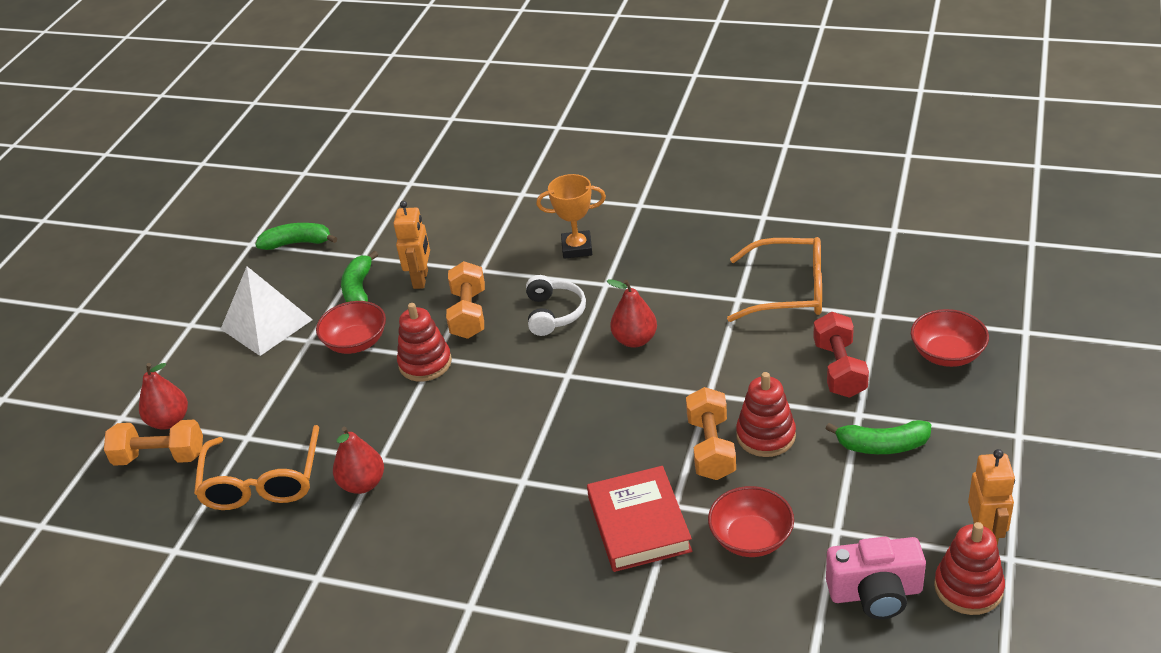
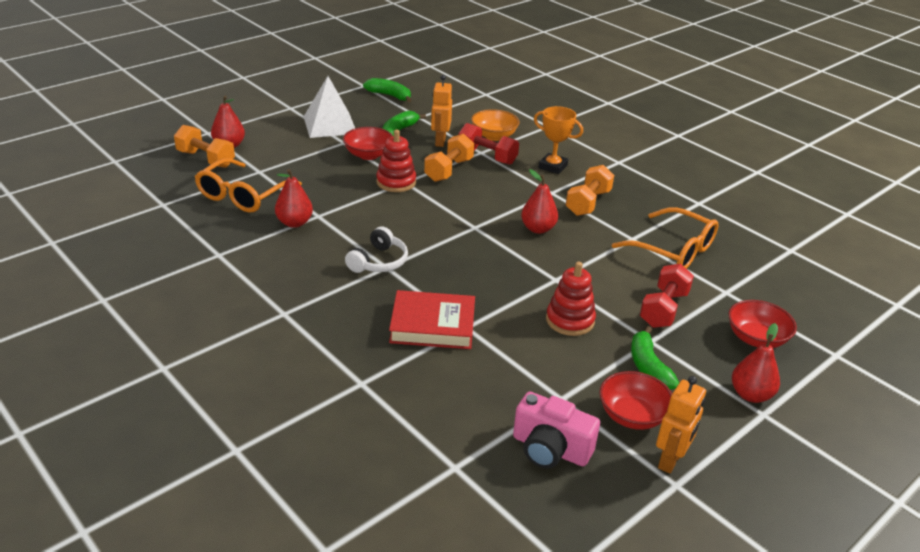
camera: 25 degrees right, 5 degrees down
orange robot [394,201,430,289] -> orange robot turned 150 degrees clockwise [431,75,452,147]
white headphones [526,275,586,336] -> white headphones moved to [345,226,408,273]
red book [587,466,692,572] -> red book turned 75 degrees clockwise [389,290,475,349]
orange dumbbell [686,387,736,480] -> orange dumbbell moved to [566,165,614,216]
red bowl [708,486,794,557] -> red bowl moved to [599,371,672,430]
green banana [825,420,931,454] -> green banana turned 45 degrees clockwise [631,326,679,390]
red stacking toy [934,522,1005,615] -> none
none -> red dumbbell [458,123,519,165]
none -> orange bowl [471,109,519,141]
none -> red pear [732,323,780,403]

